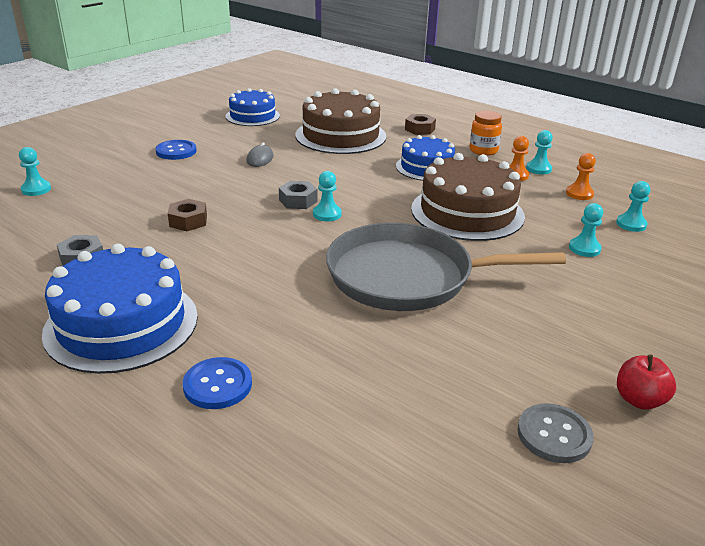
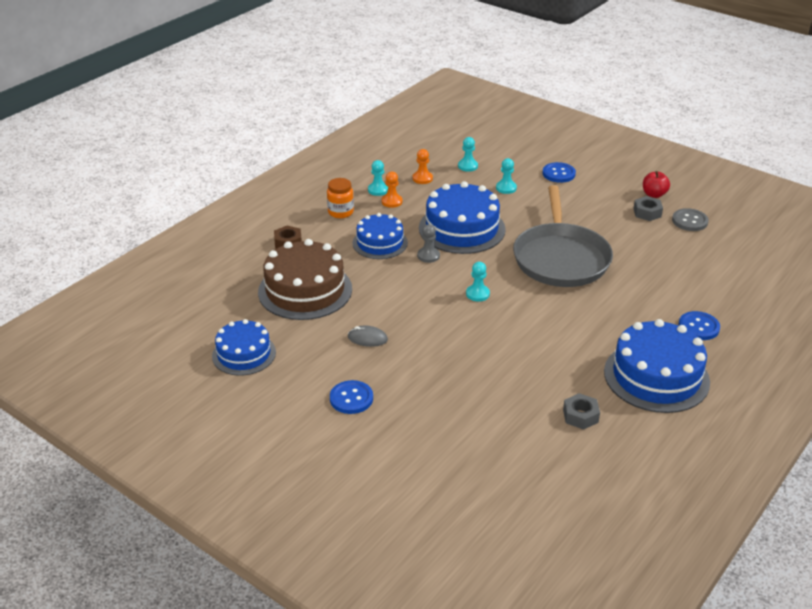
camera: 90 degrees left, 5 degrees up
turquoise pawn [19,147,51,196] -> none
brown nut [168,199,207,231] -> none
grey nut [279,181,317,209] -> grey nut moved to [633,196,663,221]
brown cake [411,153,525,241] -> blue cake [419,181,506,254]
none -> grey pawn [417,224,440,263]
none -> blue button [543,162,576,183]

